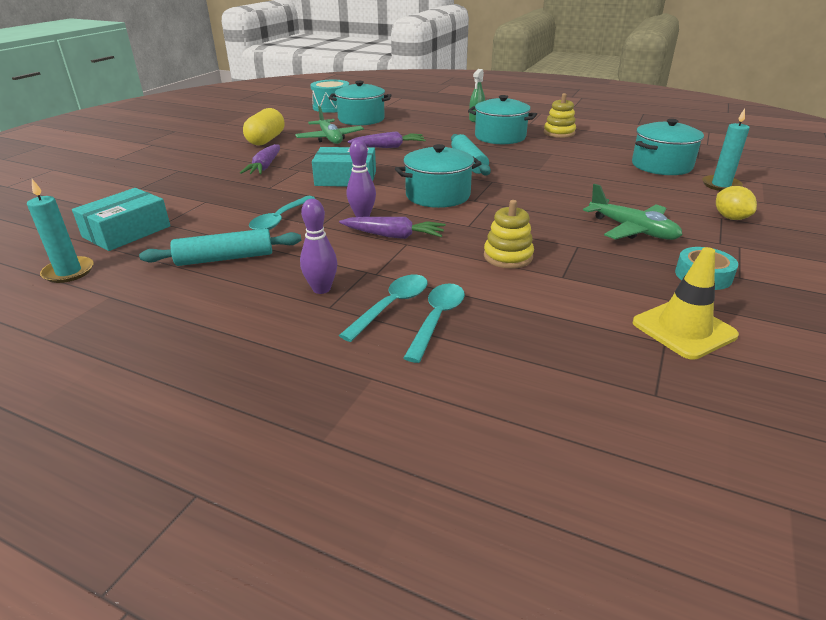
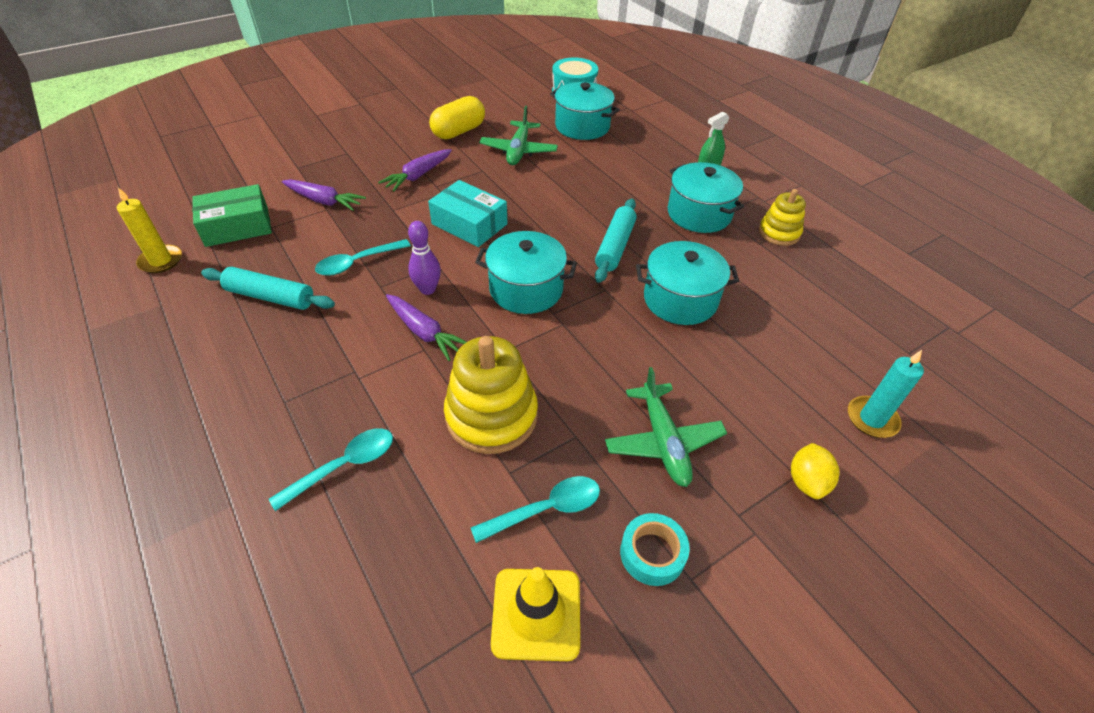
camera: 30 degrees right, 15 degrees up
turquoise candle [27,179,94,283] -> yellow candle [117,187,182,273]
turquoise box [72,188,170,251] -> green box [192,184,272,247]
purple bowling pin [300,199,337,294] -> none
turquoise spoon [339,275,428,342] -> turquoise spoon moved to [471,476,600,543]
purple carrot [348,131,426,148] -> purple carrot moved to [282,179,366,211]
yellow stacking toy [484,200,534,269] -> yellow stacking toy [444,336,538,454], size x1.68
turquoise pot [632,119,704,175] -> turquoise pot moved to [636,241,739,325]

